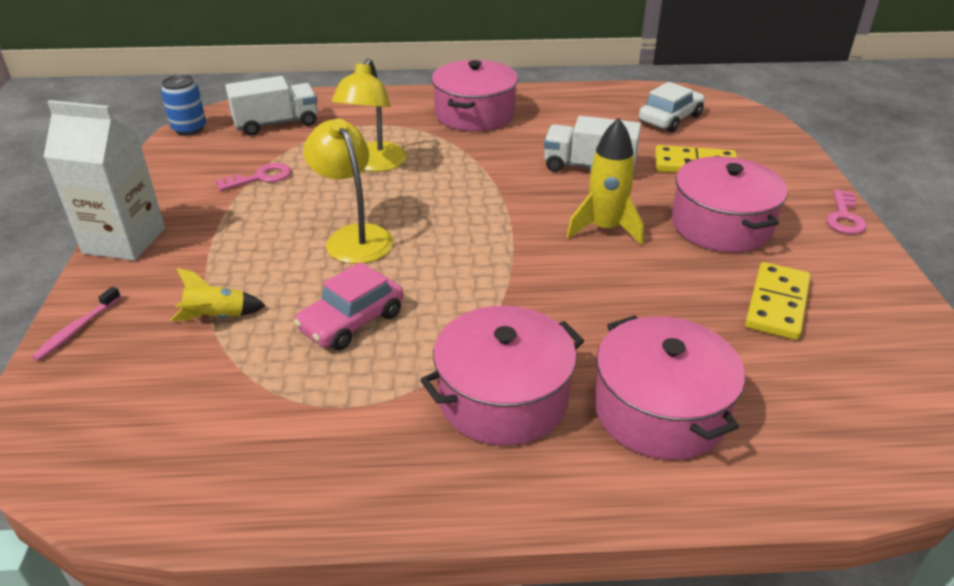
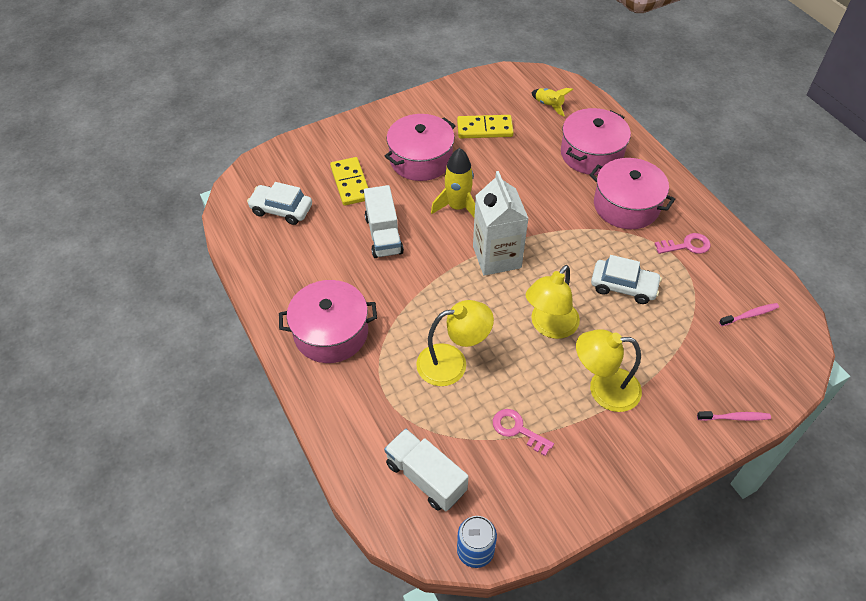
camera: 115 degrees left, 15 degrees up
white carton [44,100,165,261] -> white carton moved to [473,171,529,276]
yellow rocket [171,268,265,321] -> yellow rocket moved to [531,88,573,116]
pink car [294,262,403,350] -> white car [591,255,662,304]
pink key [826,189,867,234] -> pink key moved to [654,233,711,254]
none -> yellow lamp [576,329,642,412]
none -> pink toothbrush [719,303,779,327]

